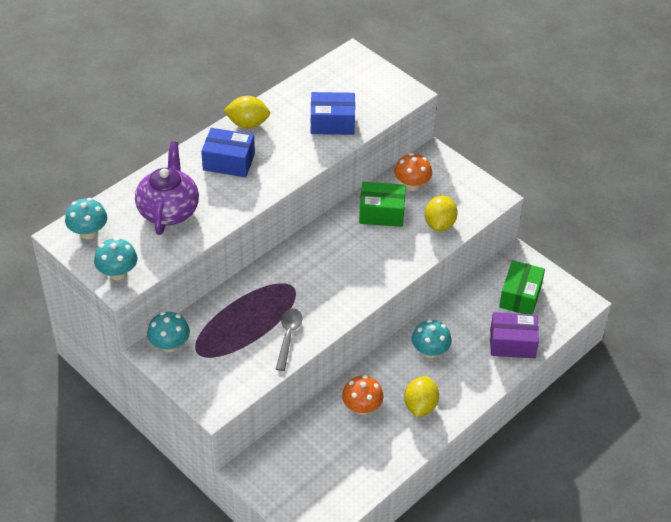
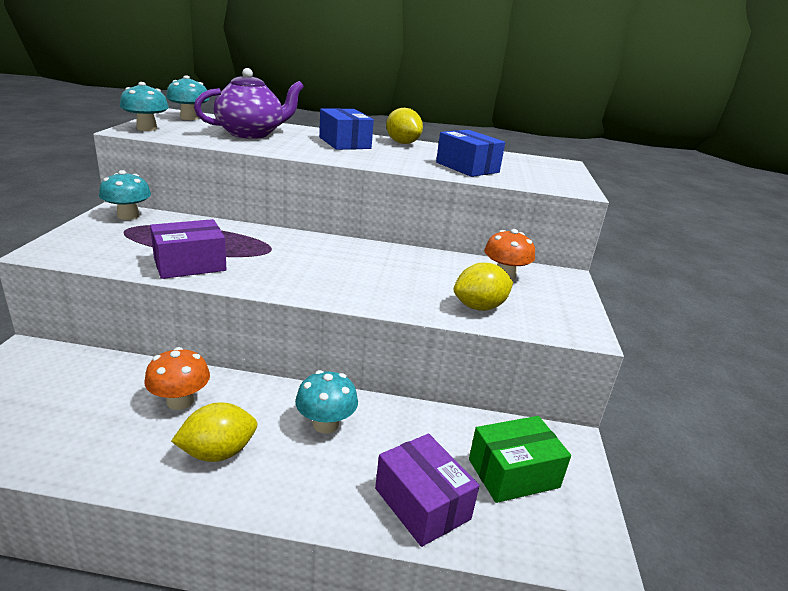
camera: 50 degrees right, 20 degrees down
grey spoon [276,308,303,371] -> purple box [150,219,227,279]
green box [359,182,406,227] -> none

